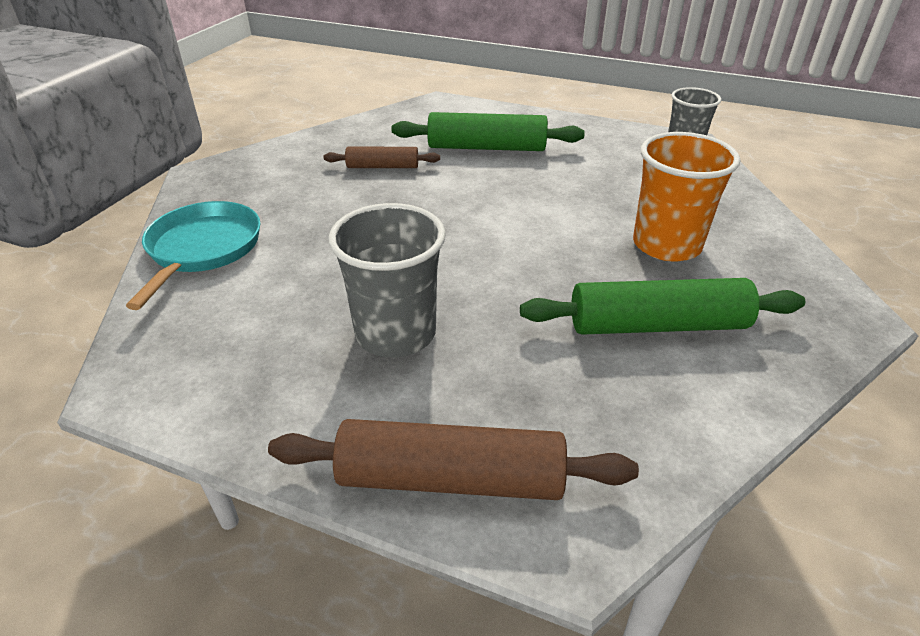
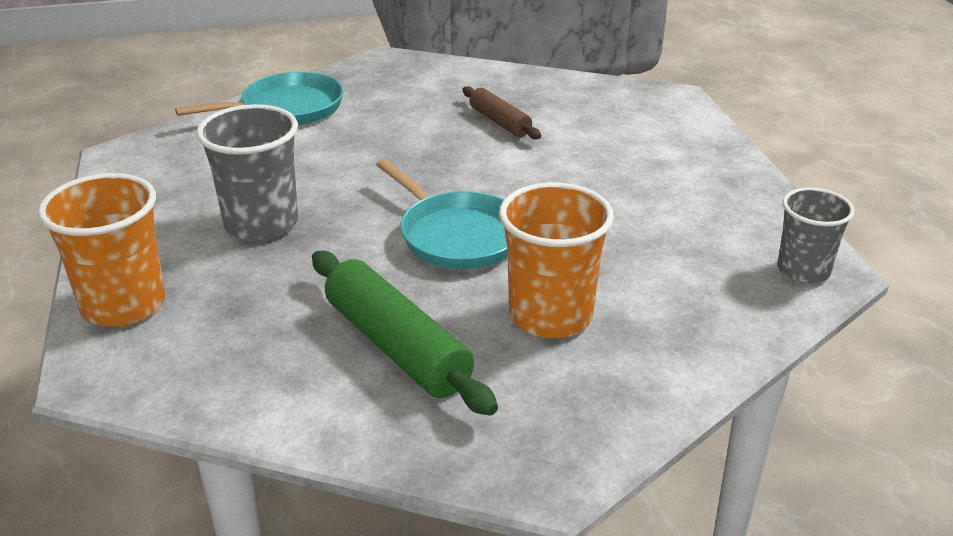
camera: 55 degrees right, 5 degrees down
brown rolling pin [268,419,639,500] -> orange cup [38,173,165,326]
green rolling pin [391,112,585,151] -> none
none -> turquoise pan [376,159,508,269]

